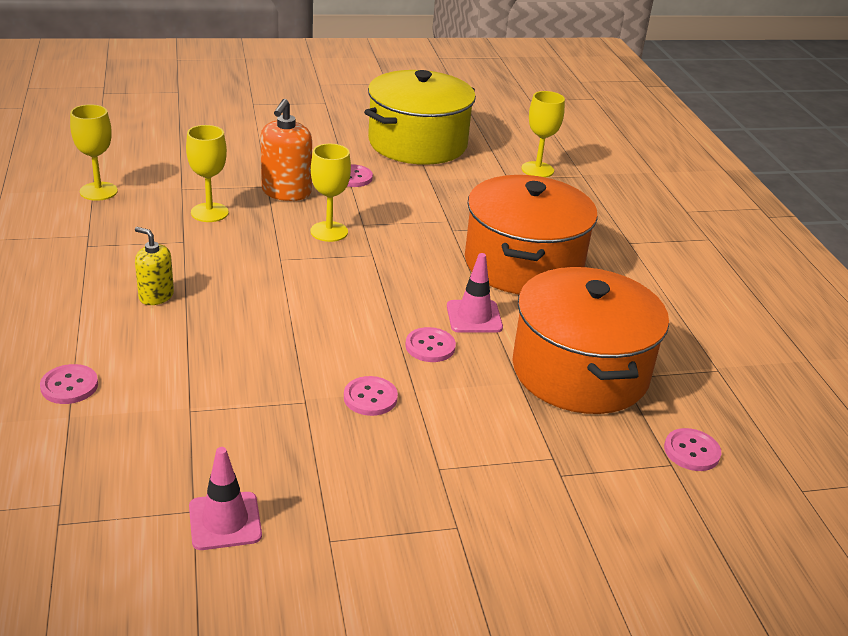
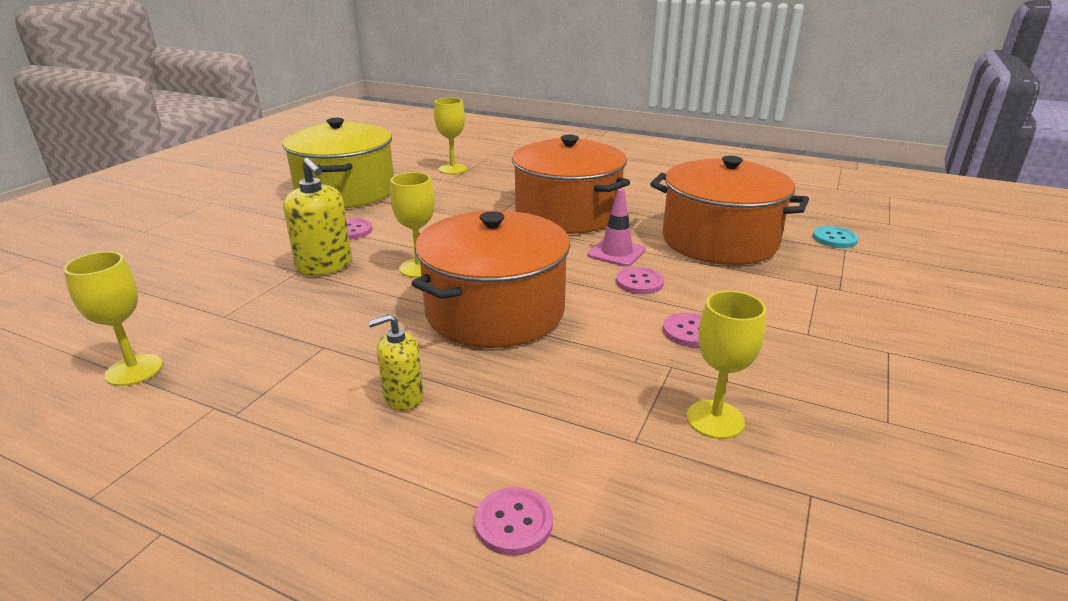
camera: 50 degrees left, 5 degrees down
yellow goblet [186,125,229,222] -> yellow goblet moved to [687,291,766,439]
pink traffic cone [189,447,262,550] -> none
orange soap dispenser [261,99,312,201] -> yellow soap dispenser [283,158,352,276]
pink button [664,428,721,471] -> turquoise button [813,226,858,248]
none -> orange pot [411,211,570,348]

